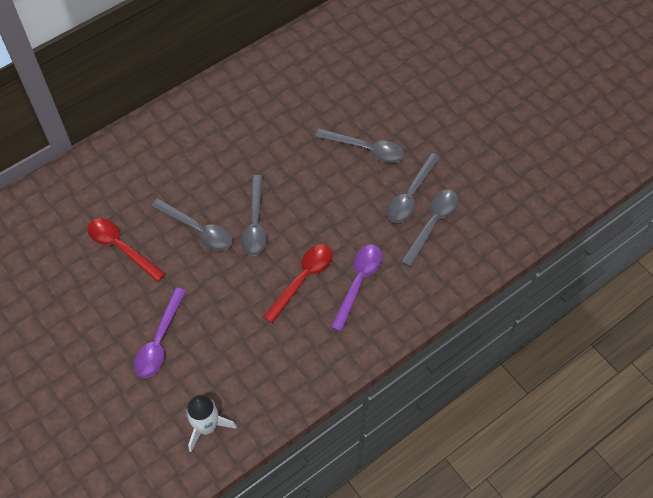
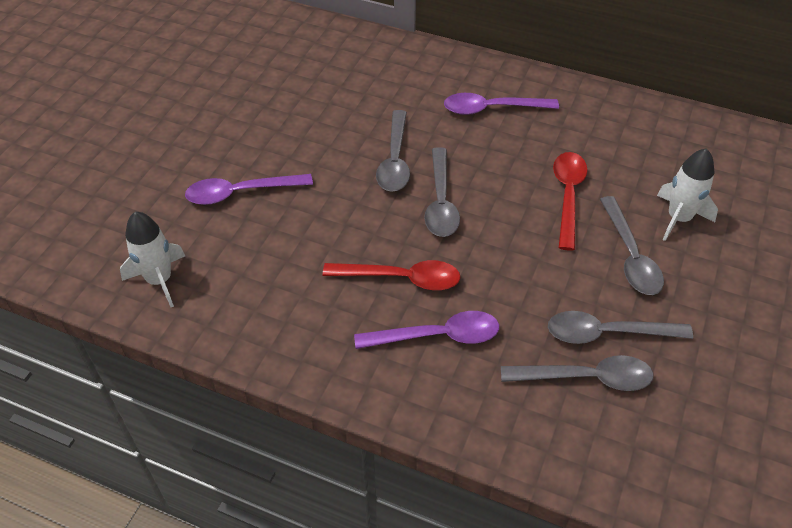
camera: 60 degrees right, 10 degrees down
red spoon [87,218,166,282] -> red spoon moved to [553,152,588,251]
grey spoon [241,175,267,256] -> grey spoon turned 60 degrees counterclockwise [424,147,460,237]
none -> purple spoon [444,93,559,115]
none -> white rocket [657,148,718,241]

